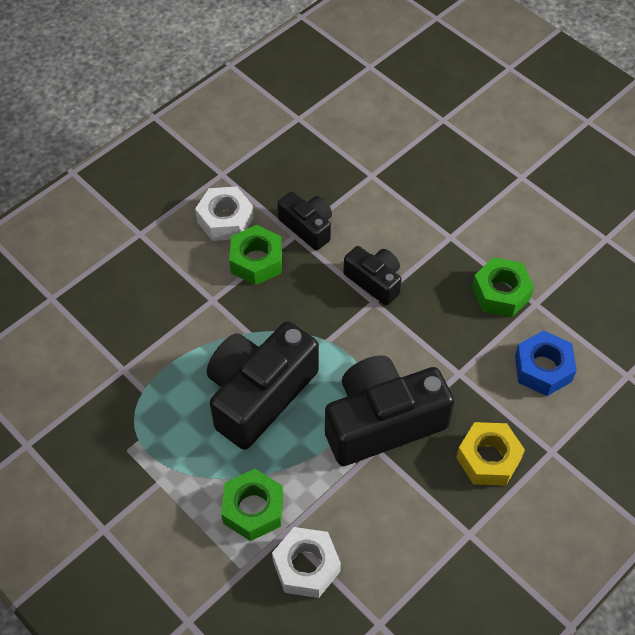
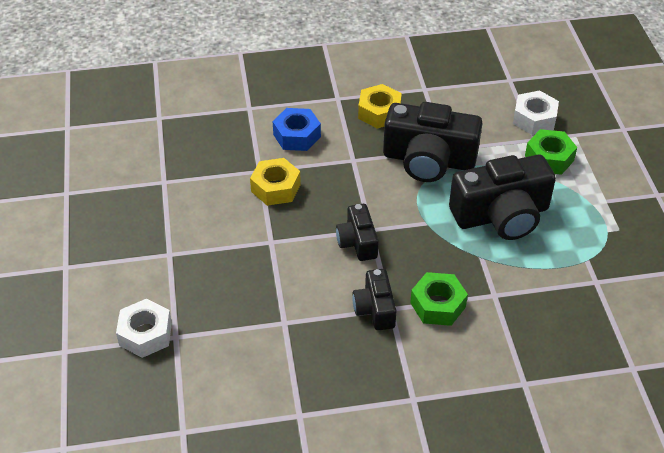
camera: 145 degrees left, 10 degrees down
white nut [195,186,254,241] -> white nut moved to [116,299,172,358]
green nut [472,257,534,317] -> yellow nut [250,158,301,206]

